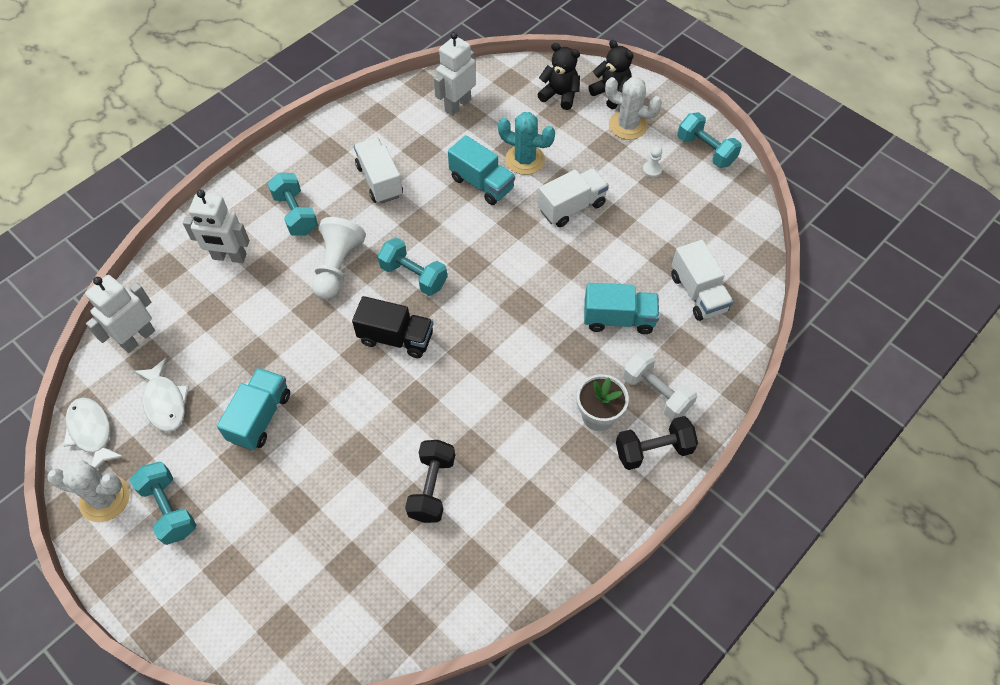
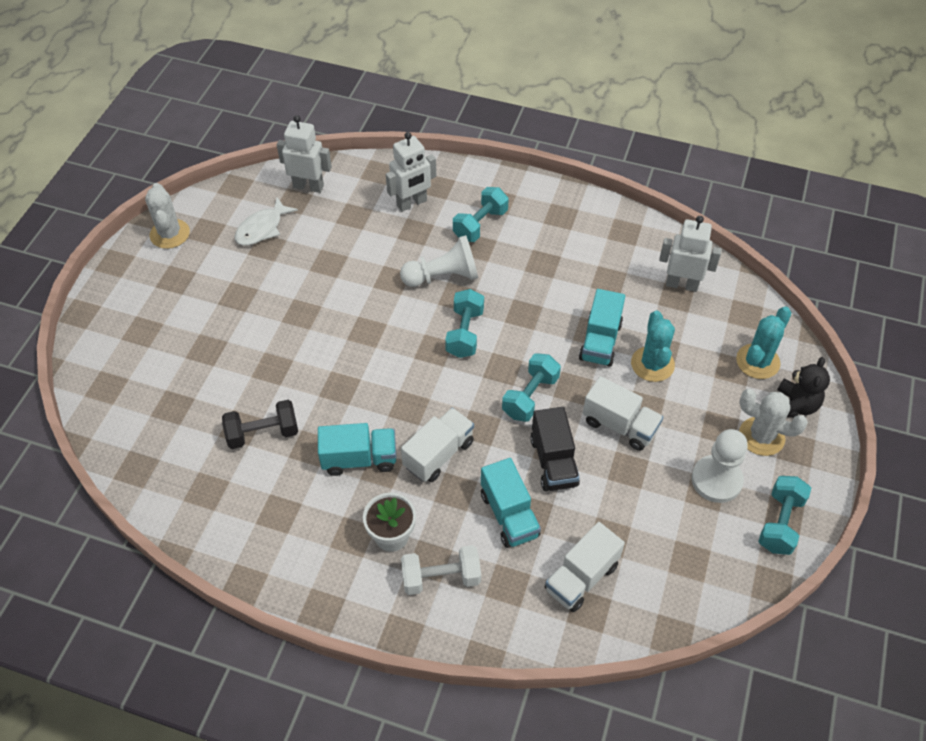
camera: 65 degrees right, 5 degrees down
white fish [63,397,124,469] -> none
turquoise dumbbell [130,462,196,545] -> turquoise dumbbell moved to [502,353,561,422]
white robot [183,190,250,263] -> white robot turned 105 degrees counterclockwise [386,132,436,212]
turquoise truck [217,368,290,450] -> turquoise truck moved to [318,423,396,476]
black truck [352,296,433,358] -> black truck moved to [530,407,580,491]
white truck [354,138,403,204] -> white truck moved to [401,408,474,482]
black teddy bear [537,43,580,110] -> turquoise cactus [736,307,791,379]
white cactus [605,77,662,140] -> white cactus turned 60 degrees counterclockwise [739,389,808,456]
black dumbbell [616,416,698,470] -> none
white dumbbell [622,350,697,421] -> white dumbbell turned 60 degrees clockwise [401,545,481,595]
white pawn [643,146,662,178] -> white pawn [691,429,748,503], size x2.22

